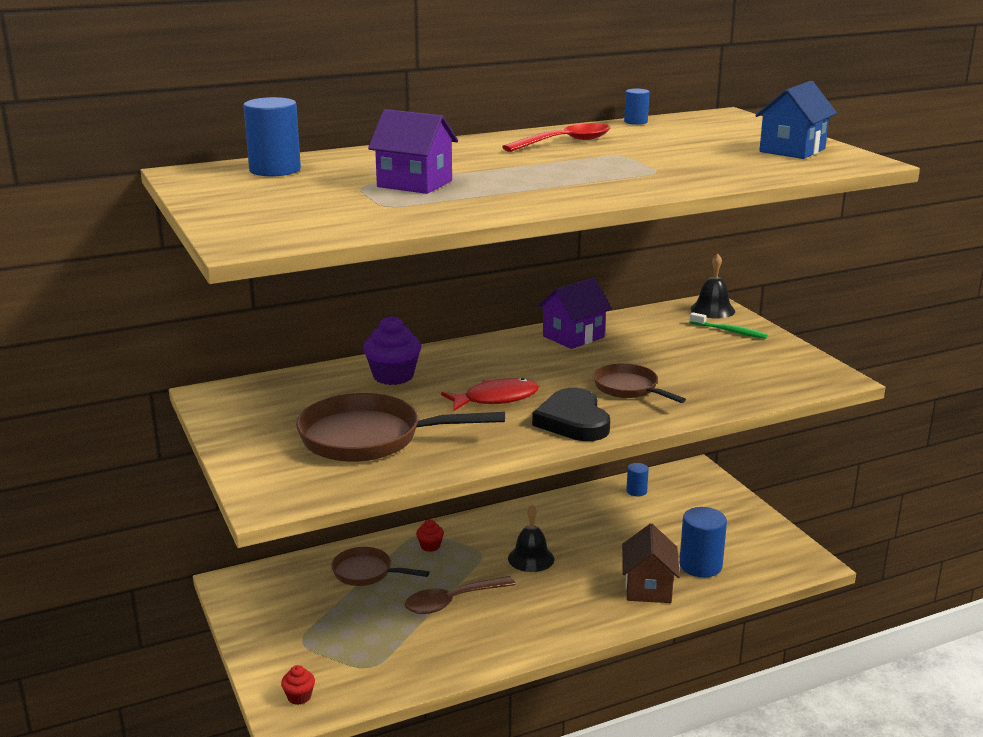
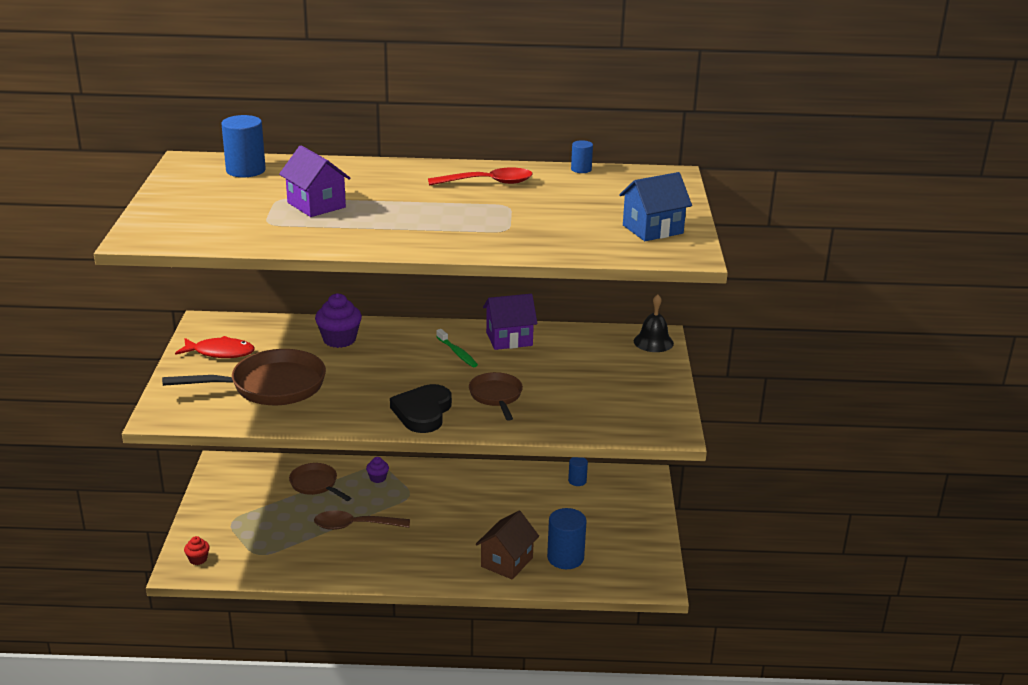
camera: 25 degrees right, 5 degrees up
brown pan [296,393,505,462] -> brown pan turned 135 degrees clockwise [162,349,326,405]
red cupcake [416,519,444,552] -> purple cupcake [366,457,389,483]
red fish [441,378,539,411] -> red fish moved to [175,336,255,358]
black bell [508,505,554,572] -> none
green toothbrush [689,312,768,339] -> green toothbrush moved to [436,329,478,367]

